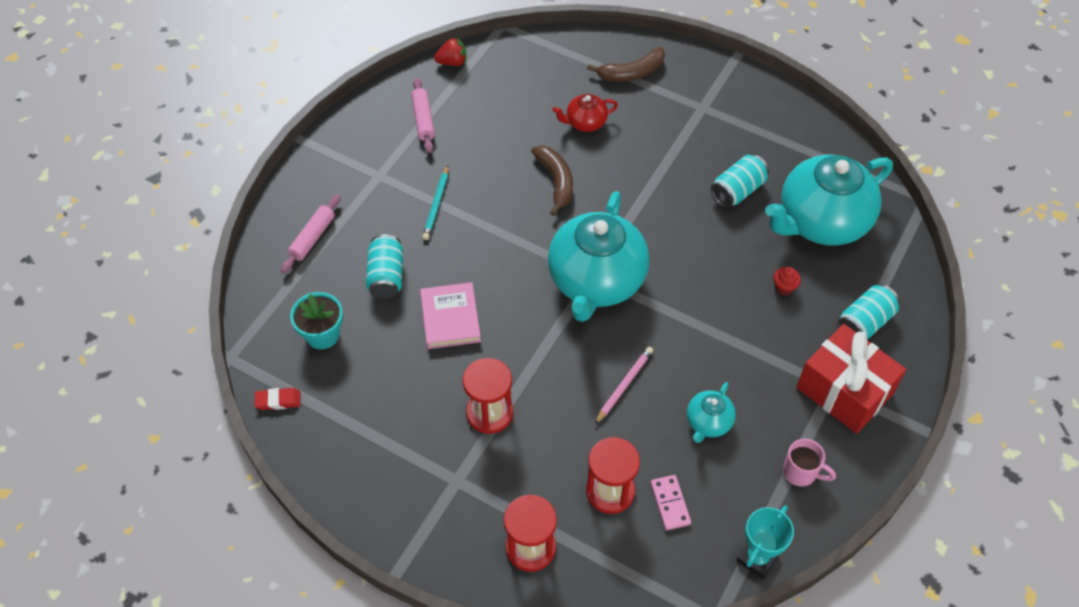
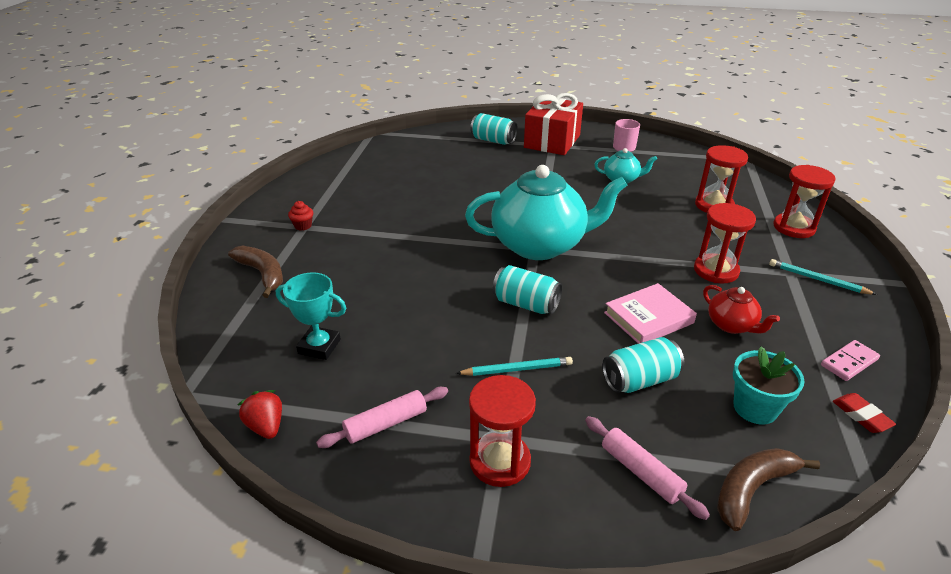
camera: 110 degrees left, 20 degrees down
pink rolling pin [281,194,341,273] -> pink rolling pin turned 45 degrees clockwise [585,416,710,520]
brown banana [531,146,573,216] -> brown banana moved to [717,448,820,531]
red teapot [553,94,618,132] -> red teapot moved to [703,285,780,334]
pink pencil [595,347,653,424] -> none
pink domino [650,475,691,530] -> pink domino moved to [821,340,880,381]
turquoise can [711,155,769,208] -> turquoise can moved to [492,265,562,314]
turquoise trophy [736,505,794,579] -> turquoise trophy moved to [276,272,346,360]
turquoise teapot [765,154,893,246] -> none
red cupcake [773,267,801,295] -> red cupcake moved to [288,201,313,231]
none -> red hourglass [469,375,536,487]
none -> turquoise pencil [769,259,877,295]

